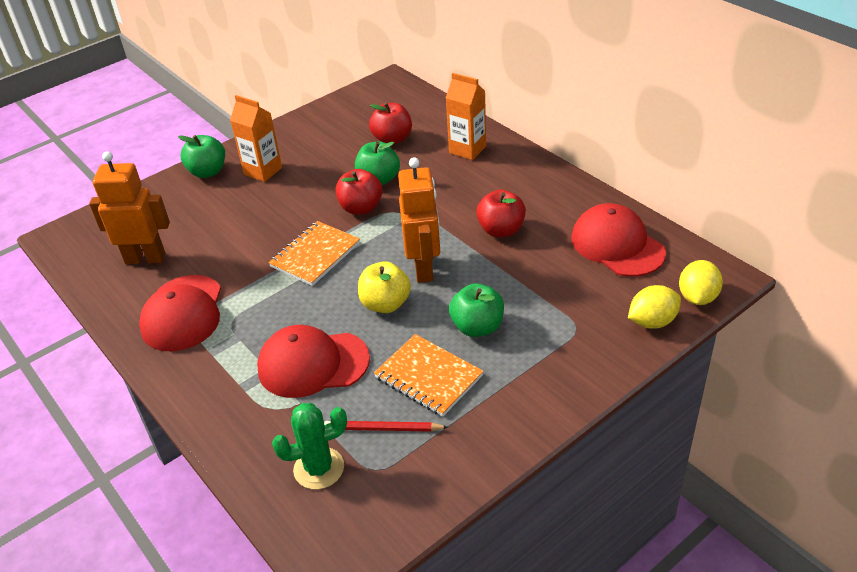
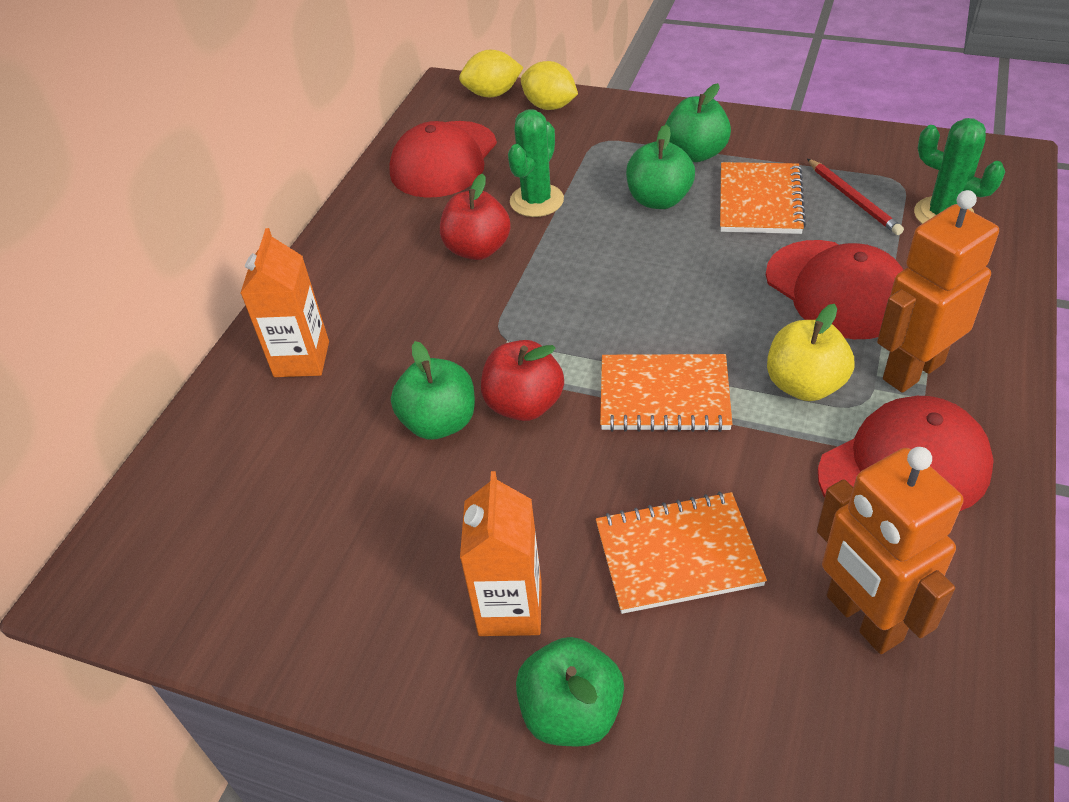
camera: 120 degrees left, 5 degrees up
yellow apple [358,262,411,313] -> yellow apple moved to [767,304,854,401]
red apple [369,102,412,145] -> none
orange robot [398,157,440,283] -> orange robot moved to [877,190,999,393]
none -> green cactus [508,109,564,217]
none -> orange notebook [596,492,767,614]
none -> green apple [665,83,731,162]

